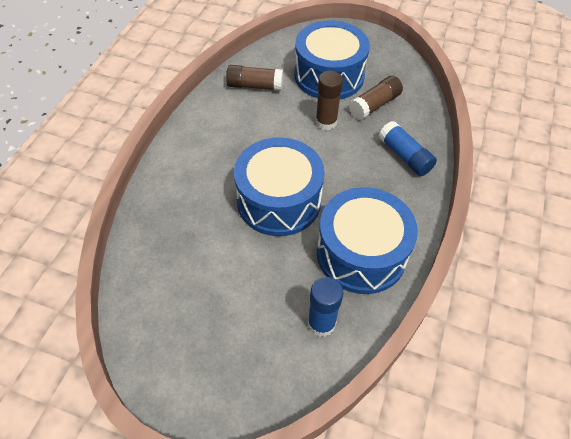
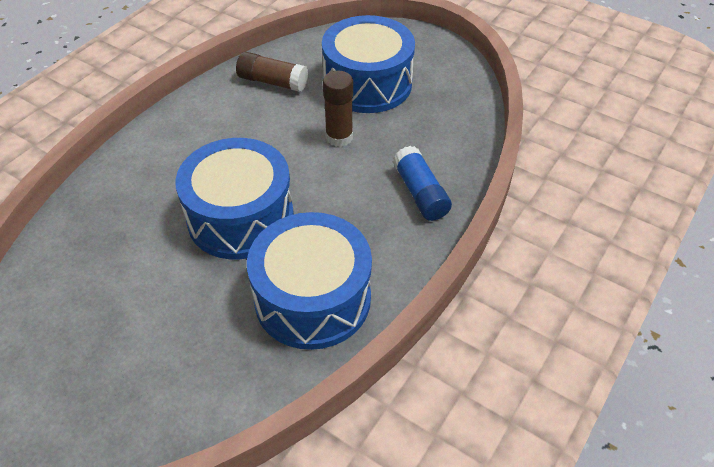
camera: 15 degrees right, 5 degrees down
blue glue stick [308,277,343,337] -> none
brown glue stick [349,76,403,120] -> none

